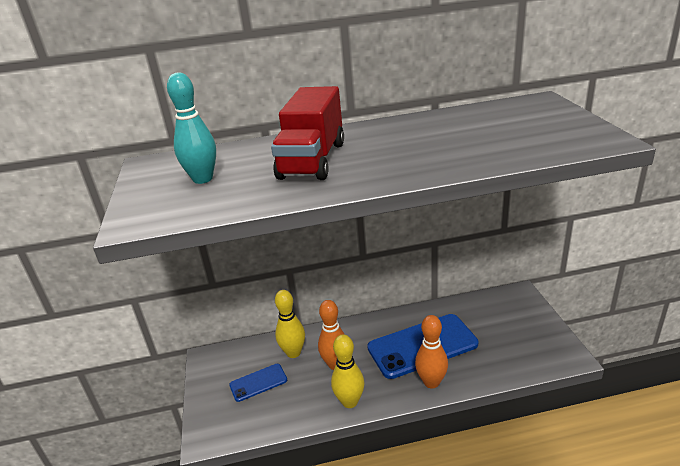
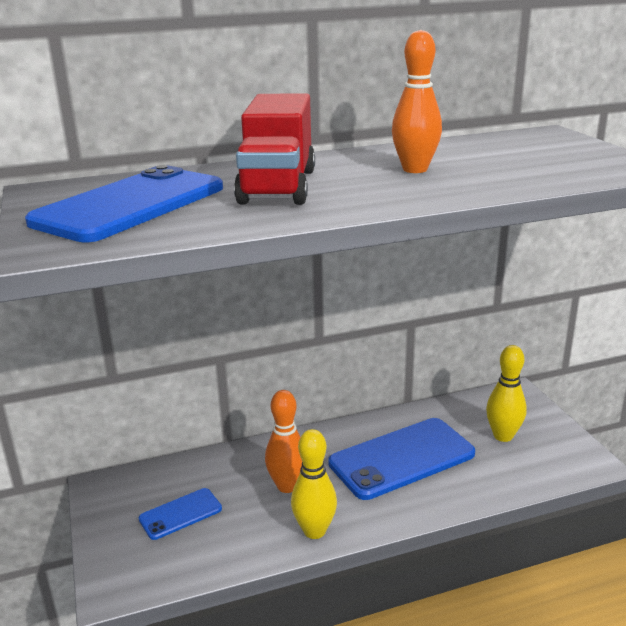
camera: 10 degrees left, 5 degrees down
turquoise bowling pin [167,73,216,184] -> blue phone [25,165,223,242]
yellow bowling pin [275,290,305,358] -> yellow bowling pin moved to [486,345,527,442]
orange bowling pin [415,315,448,388] -> orange bowling pin moved to [392,30,442,173]

